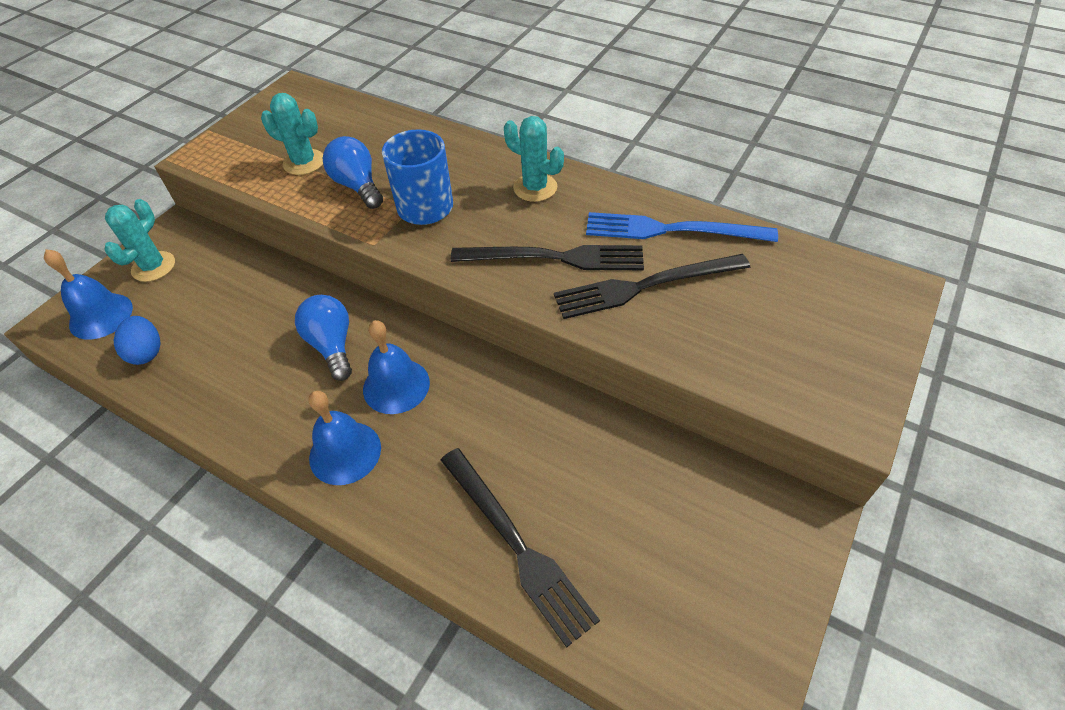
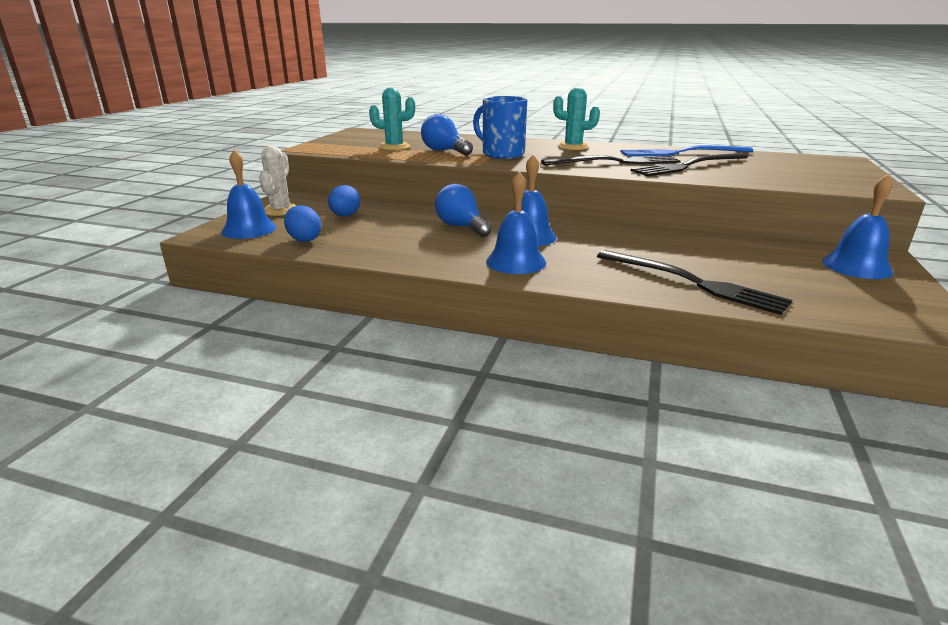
camera: 15 degrees left, 25 degrees down
turquoise cactus [105,199,175,282] -> white cactus [259,146,296,216]
none -> blue egg [328,185,360,217]
none -> blue bell [822,174,893,279]

